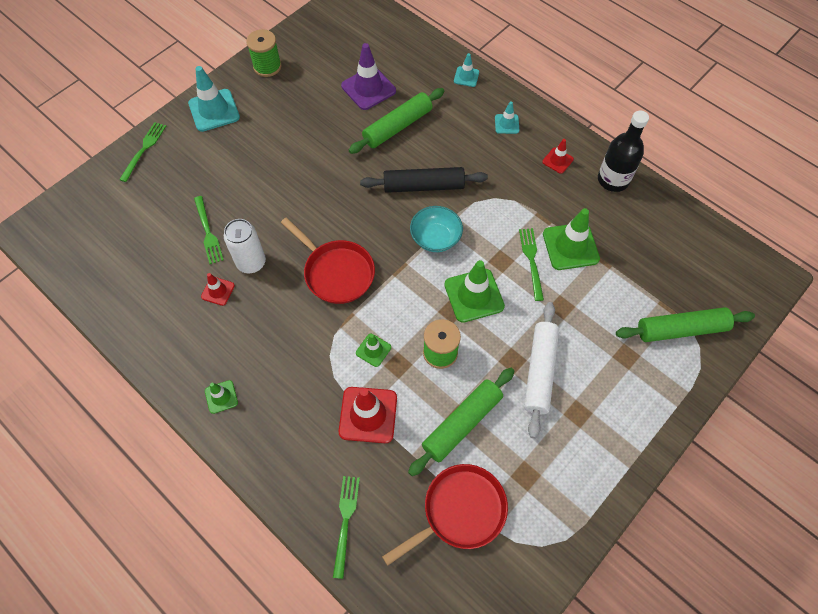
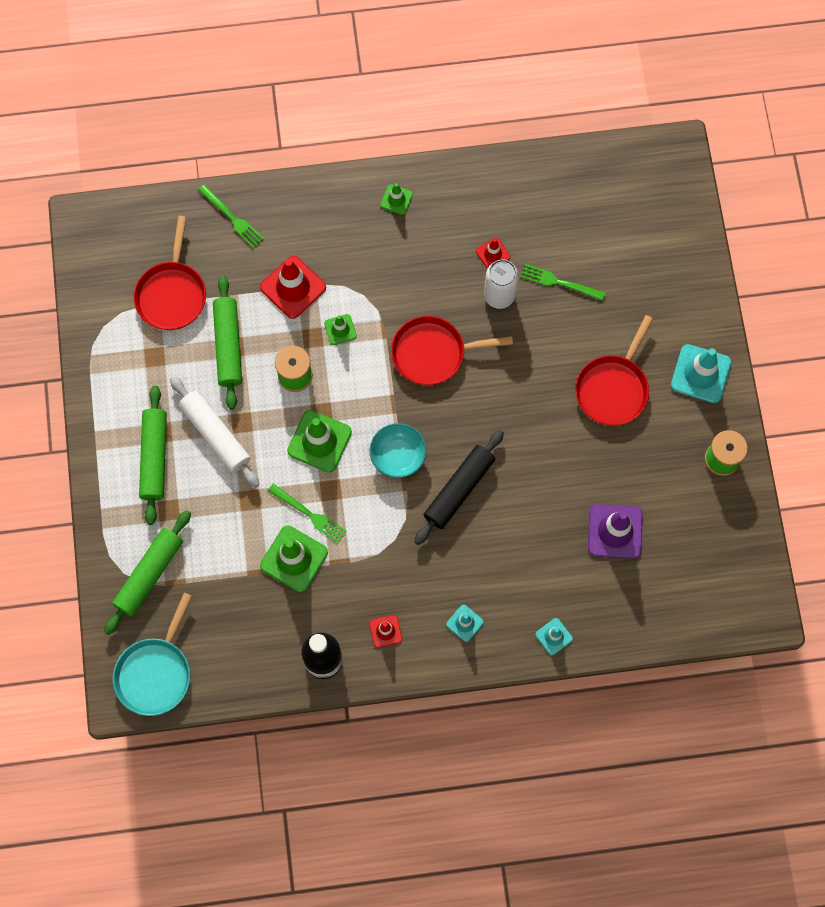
camera: 130 degrees right, 10 degrees up
green fork [119,122,166,182] -> none
green rolling pin [349,88,444,154] -> green rolling pin moved to [139,386,167,525]
none -> turquoise pan [113,592,192,716]
none -> red pan [575,315,653,426]

